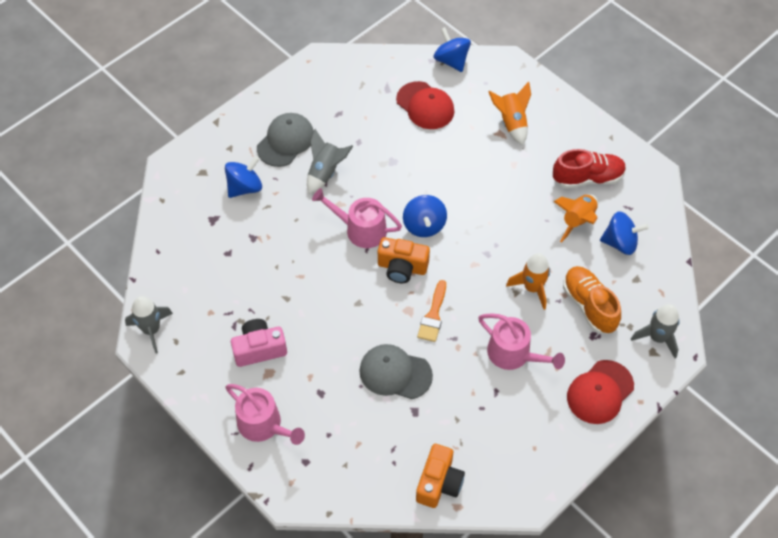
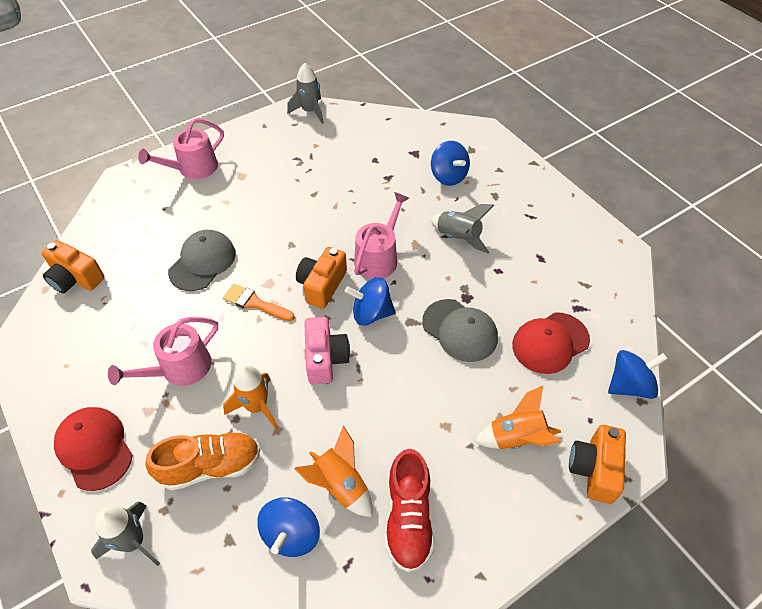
camera: 100 degrees right, 5 degrees down
pink camera [231,319,287,367] -> pink camera moved to [305,317,350,384]
grey cap [257,113,314,167] -> grey cap moved to [422,299,498,362]
none -> orange camera [569,425,626,504]

